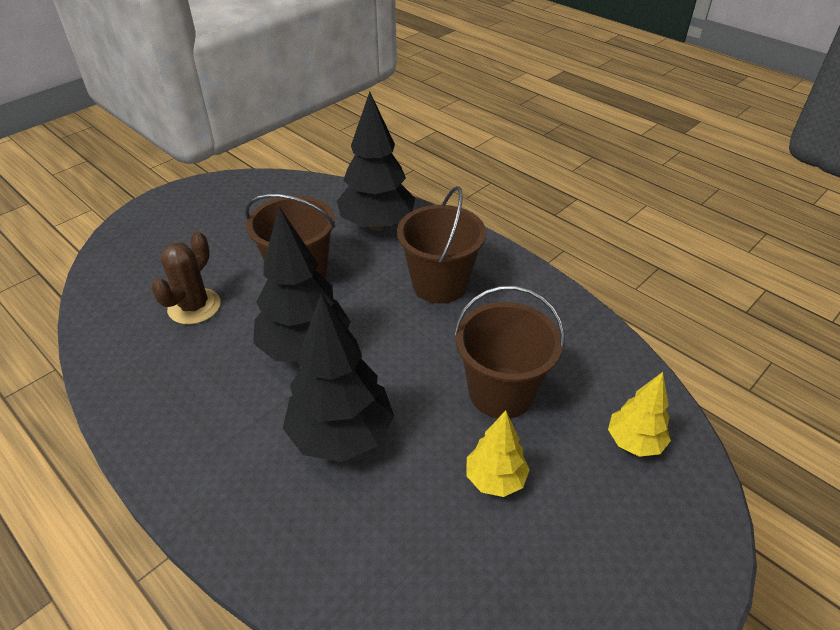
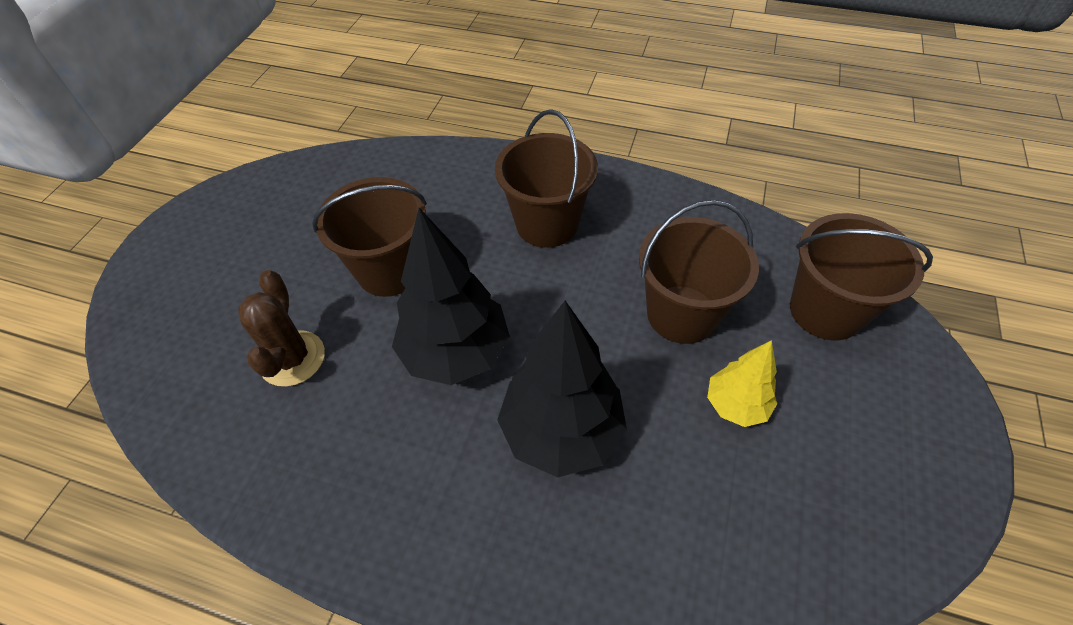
camera: 25 degrees left, 10 degrees up
black tree [337,92,415,231] -> none
yellow tree [608,372,671,457] -> brown bucket [790,213,933,341]

